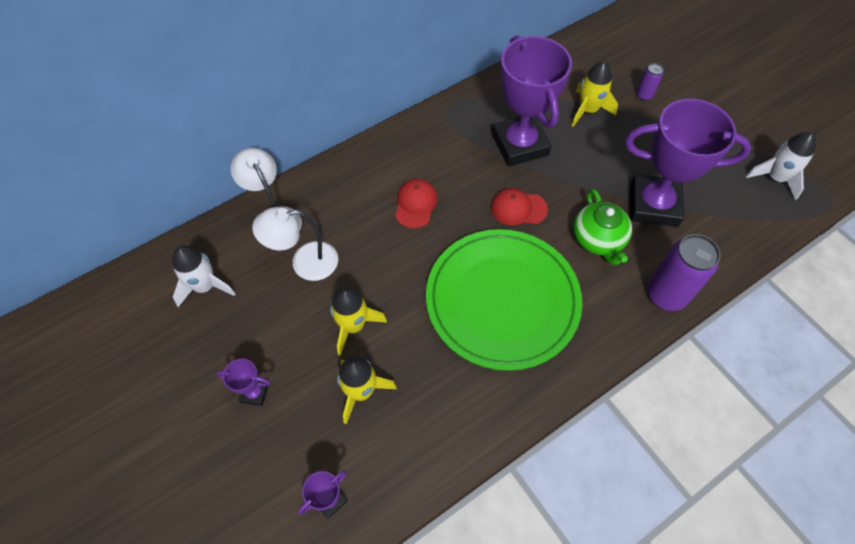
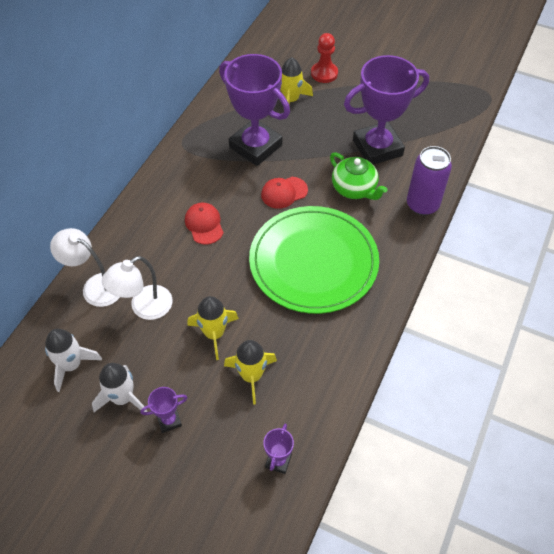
camera: 30 degrees left, 5 degrees down
purple can [637,63,664,101] -> red pawn [311,33,338,83]
white rocket [745,132,816,200] -> white rocket moved to [92,363,147,412]

